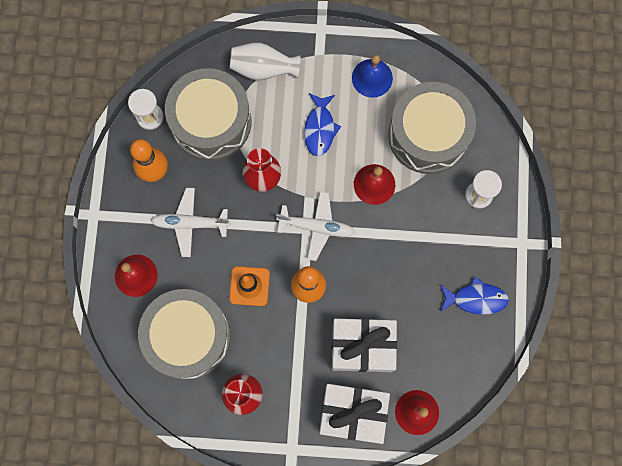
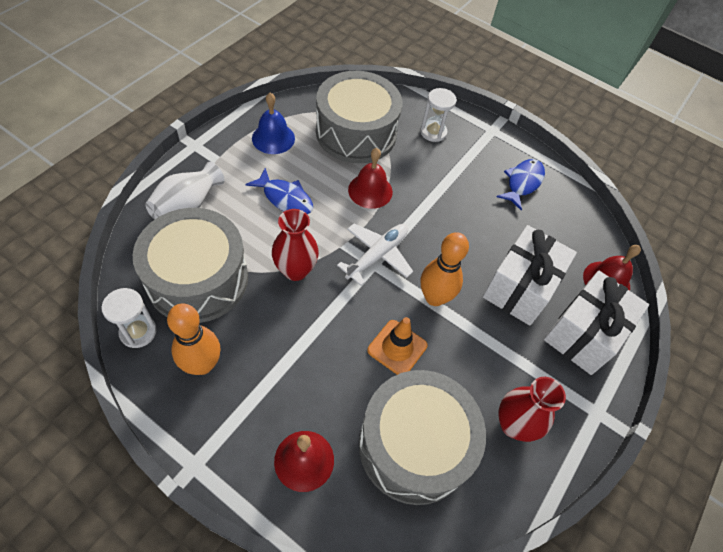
camera: 65 degrees left, 20 degrees down
white plane [151,188,230,257] -> none

